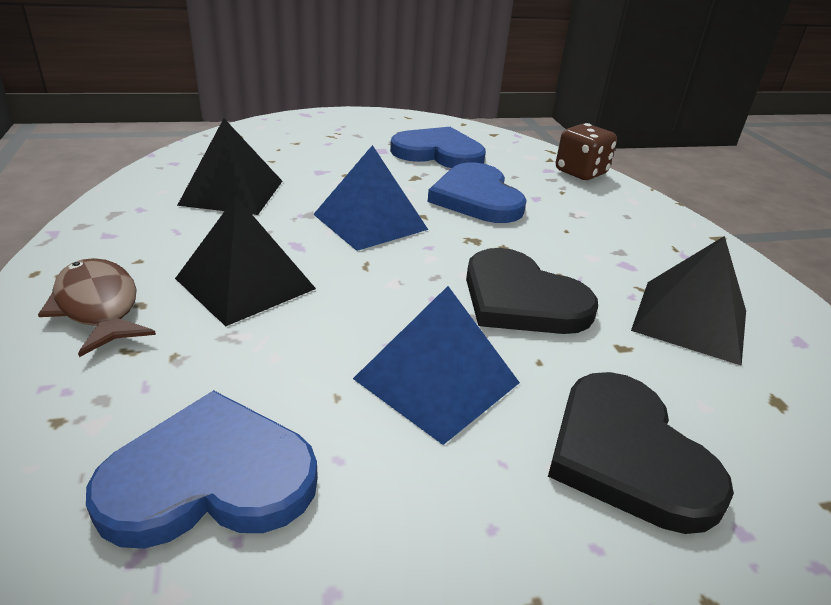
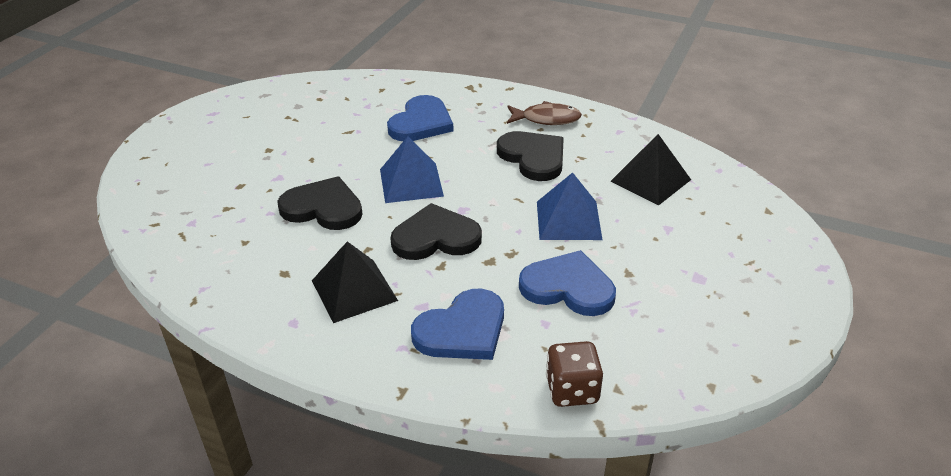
camera: 130 degrees right, 5 degrees up
black pyramid [175,196,316,326] -> black heart [497,131,564,181]
blue heart [390,127,486,168] -> blue heart moved to [411,289,504,360]

